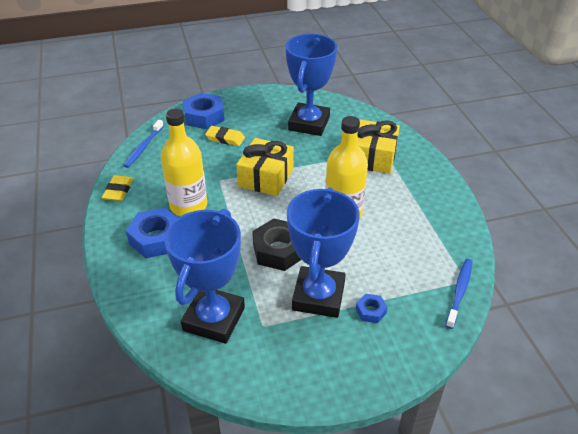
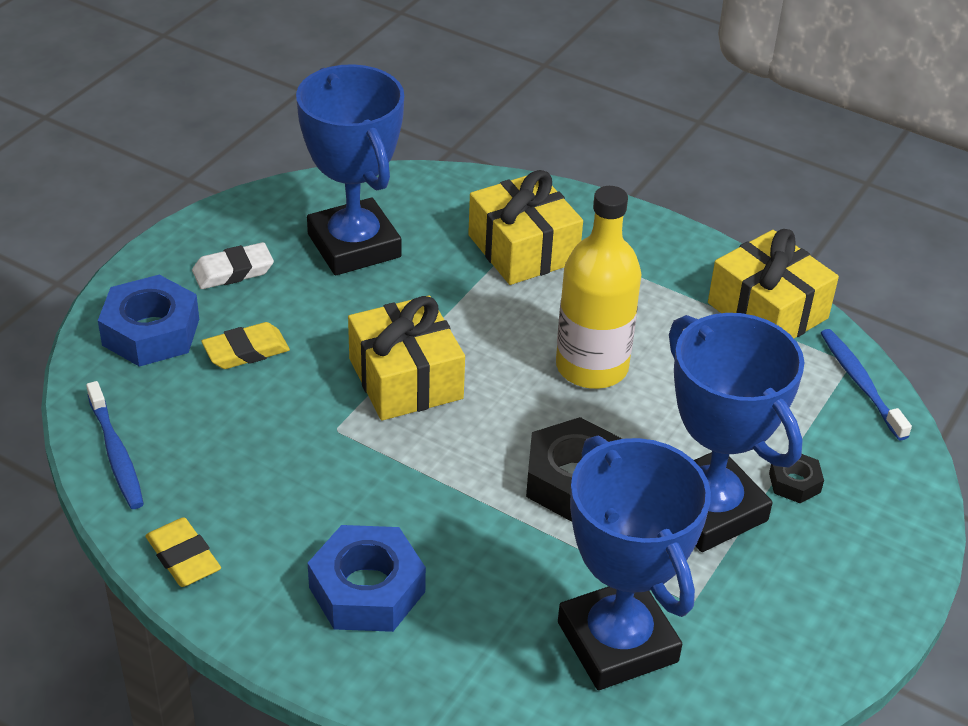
camera: 45 degrees left, 0 degrees up
yellow bottle [161,109,207,216] -> none
blue nut [356,294,388,323] -> black nut [769,454,824,503]
none -> white eraser [192,242,274,289]
none -> yellow gift [708,229,839,338]

